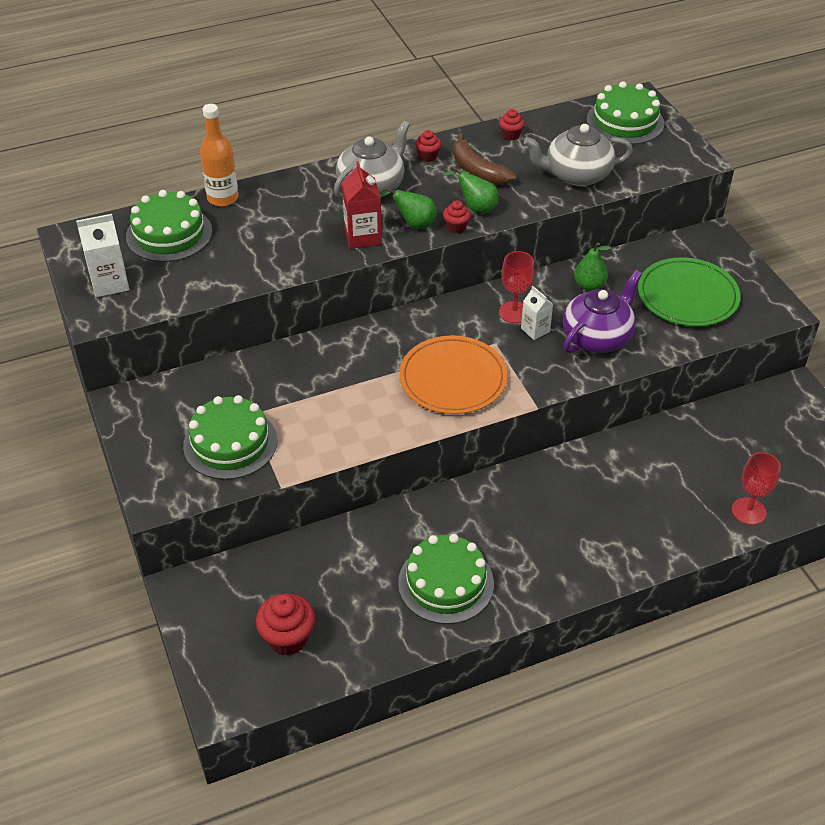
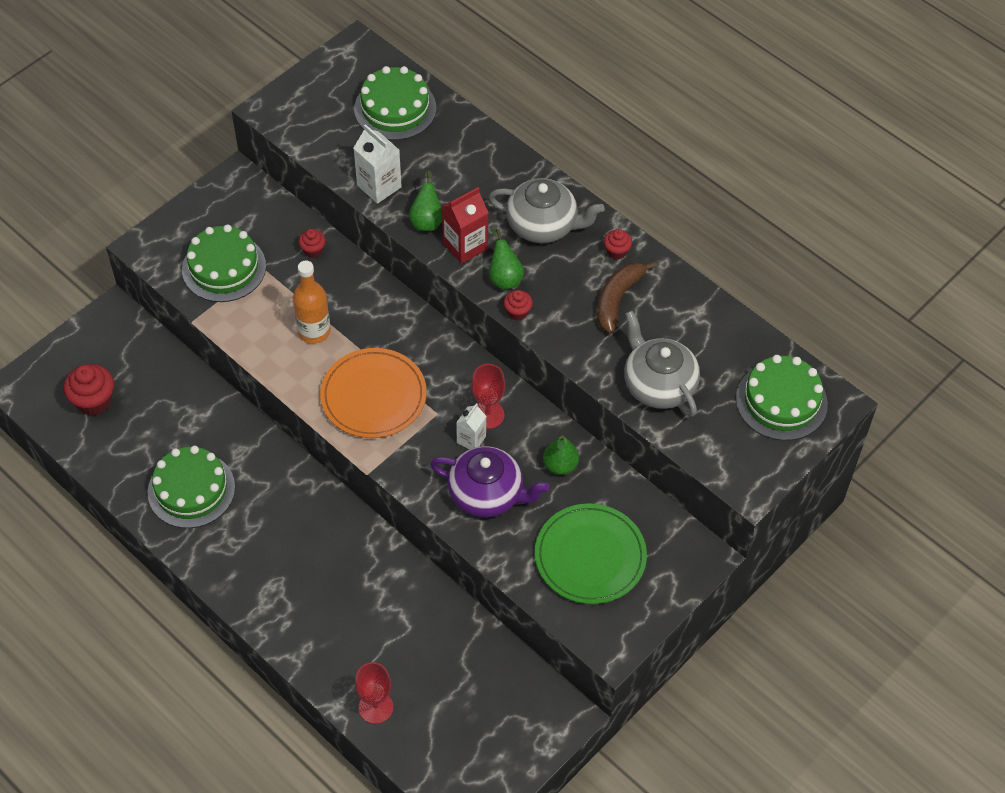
camera: 65 degrees right, 10 degrees up
white carton [76,214,129,297] -> white carton moved to [354,124,402,204]
orange bottle [200,104,238,206] -> orange bottle moved to [293,260,330,344]
green pear [442,166,498,214] -> green pear moved to [409,171,442,231]
red cupcake [499,109,525,141] -> red cupcake moved to [298,229,326,258]

